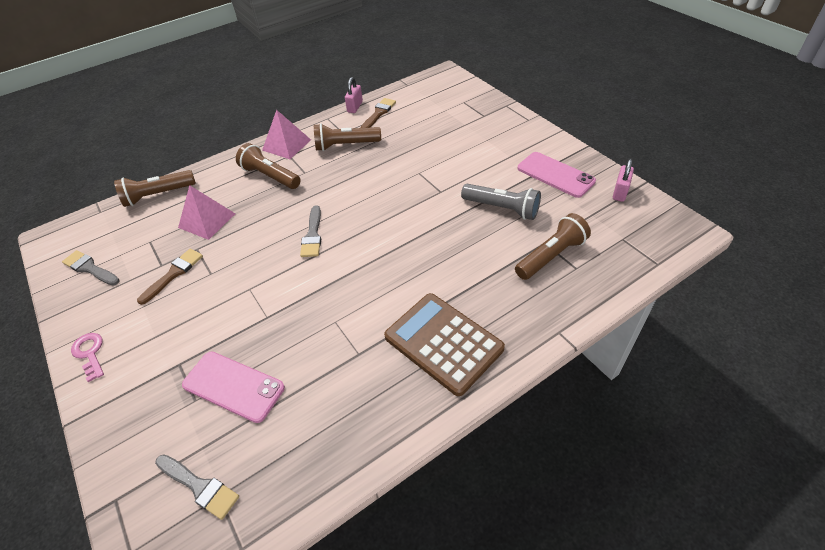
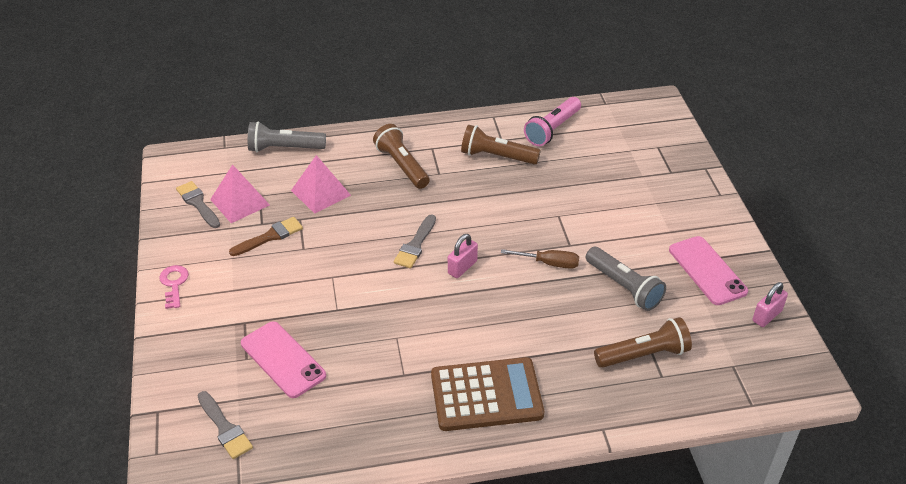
camera: 20 degrees right, 5 degrees down
brown flashlight [114,170,196,207] -> grey flashlight [248,121,326,152]
pink pyramid [262,110,311,159] -> pink pyramid moved to [210,164,270,223]
pink padlock [345,77,363,113] -> pink padlock moved to [448,234,478,278]
brown brush [361,98,396,128] -> pink flashlight [524,97,581,146]
brown calculator [384,293,505,396] -> brown calculator turned 105 degrees clockwise [431,357,544,431]
none -> brown screwdriver [501,249,579,269]

